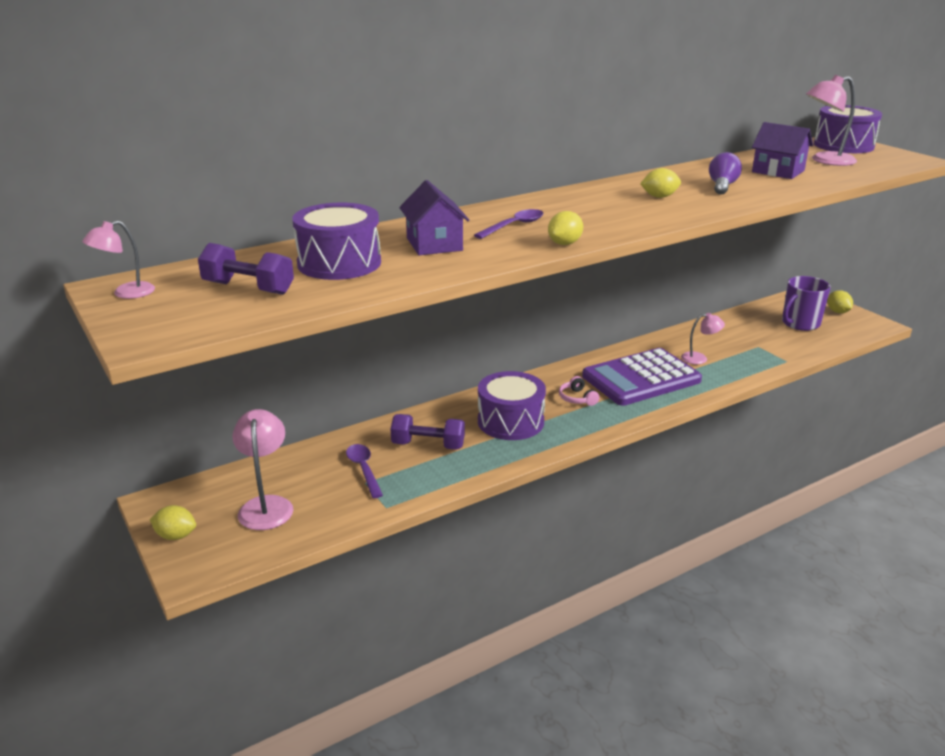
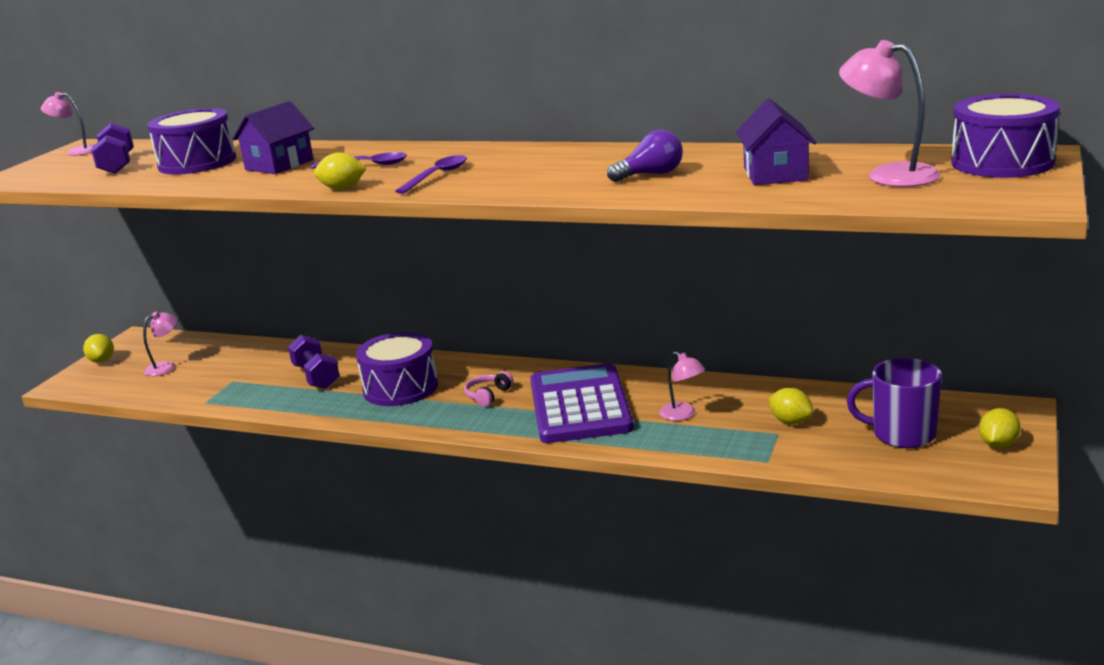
camera: 55 degrees right, 5 degrees down
pink lamp [232,409,294,530] -> pink lamp [143,312,178,376], size x0.62
purple spoon [346,444,383,498] -> purple spoon moved to [395,155,467,194]
purple calculator [582,348,702,406] -> purple calculator turned 60 degrees clockwise [530,363,634,443]
yellow lemon [640,168,681,198] -> yellow lemon moved to [768,388,813,424]

